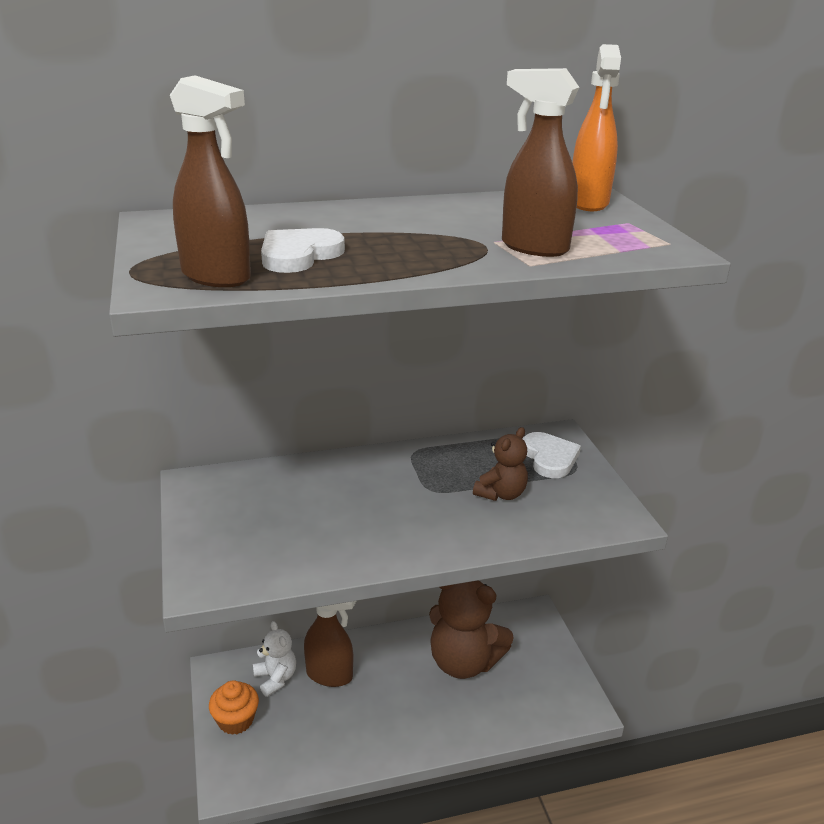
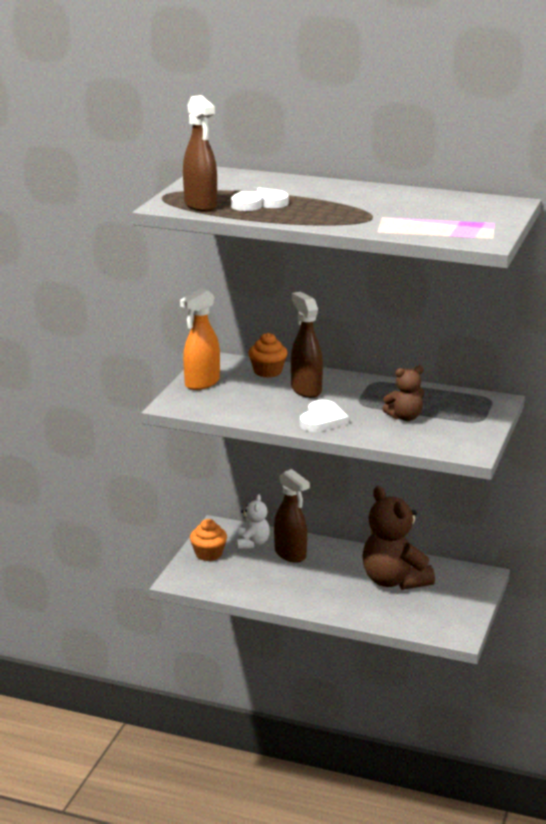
camera: 35 degrees right, 5 degrees down
brown spray bottle [502,68,579,257] -> brown spray bottle moved to [291,292,323,398]
white heart [523,432,581,478] -> white heart moved to [300,400,349,432]
orange spray bottle [572,44,621,211] -> orange spray bottle moved to [180,288,220,390]
none -> orange cupcake [248,333,287,377]

